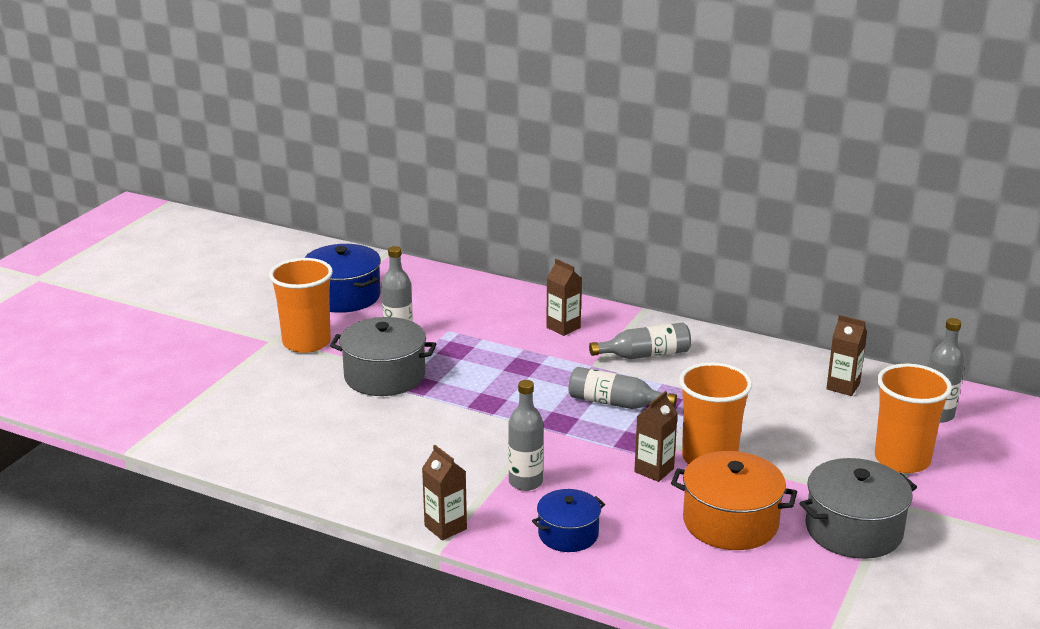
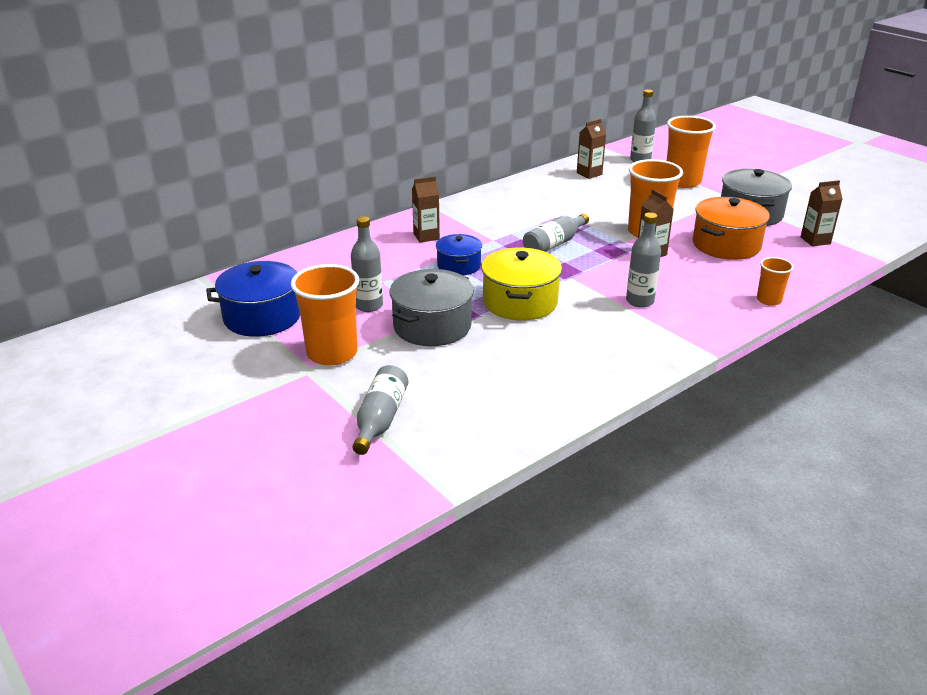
camera: 65 degrees left, 5 degrees up
brown carton [422,445,467,541] -> brown carton moved to [801,180,843,246]
blue pot [532,489,605,552] -> blue pot moved to [436,234,482,276]
grey bottle [589,322,691,359] -> grey bottle moved to [353,365,408,455]
none -> yellow pot [481,247,562,320]
none -> orange cup [757,257,794,306]

